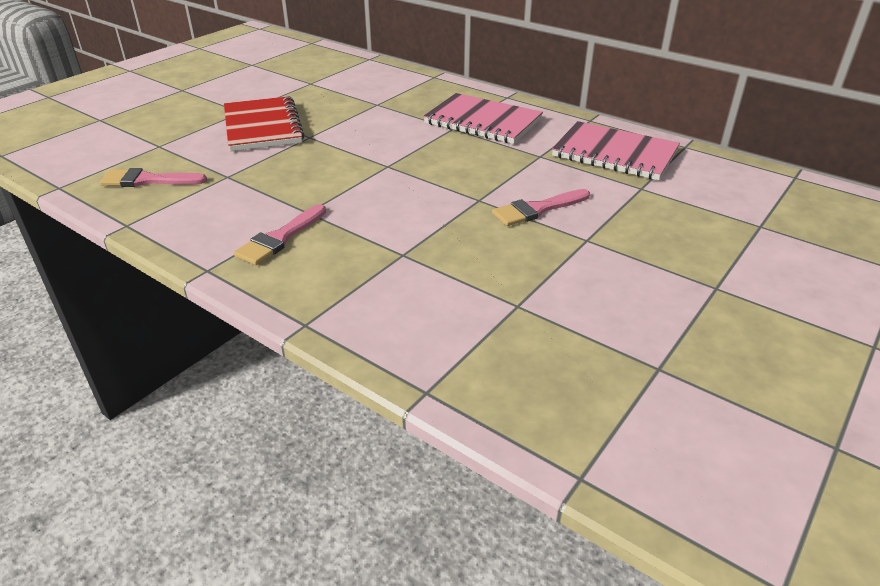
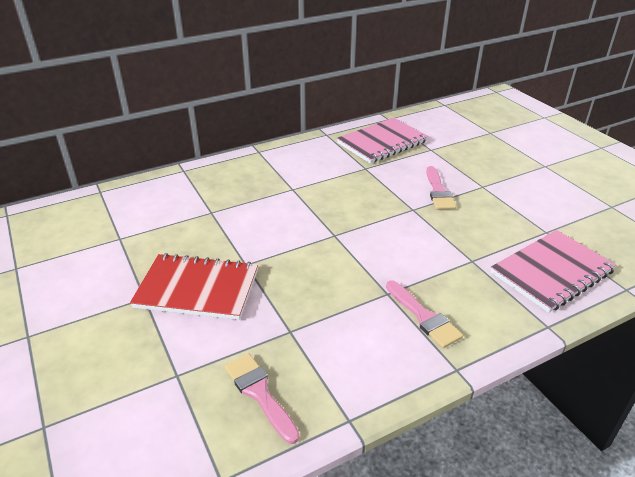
camera: 65 degrees left, 0 degrees up
pink brush [100,168,207,187] -> pink brush turned 120 degrees clockwise [225,353,300,444]
pink notebook [423,93,543,144] -> pink notebook moved to [491,230,616,313]

